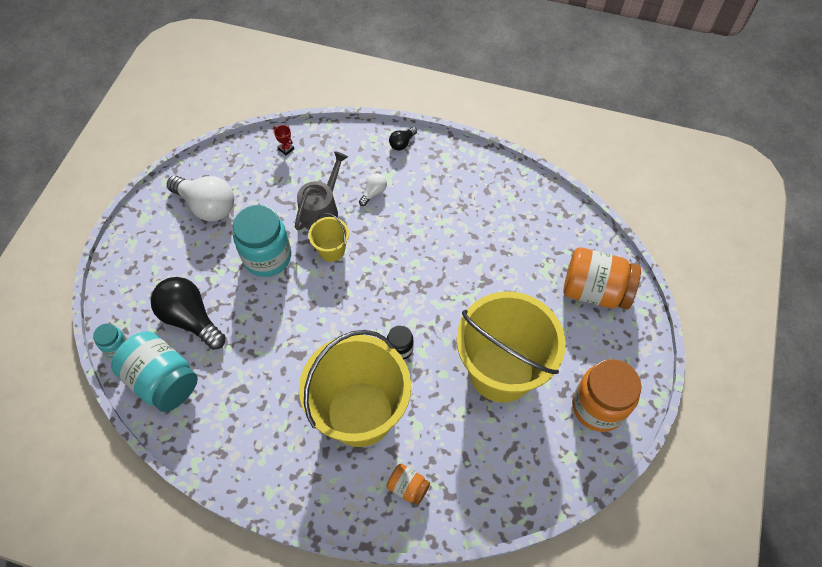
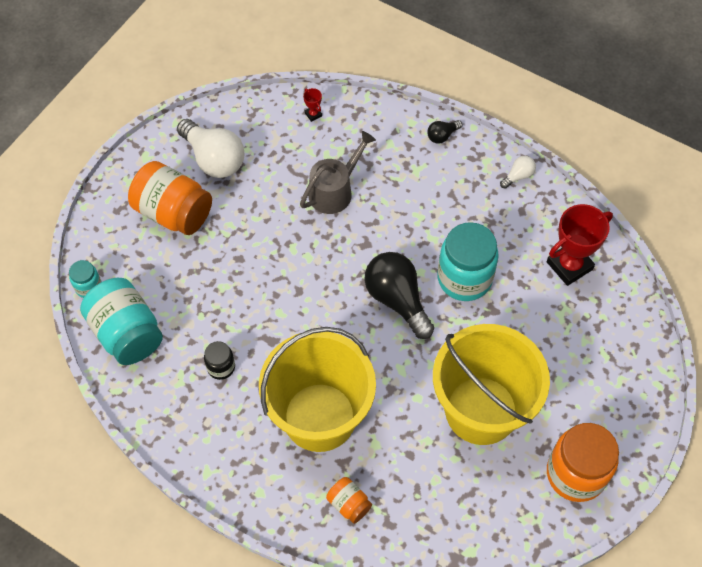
camera: 15 degrees right, 0 degrees up
black light bulb [150,277,226,350] -> black light bulb moved to [365,252,434,339]
turquoise jar [233,205,291,277] -> turquoise jar moved to [437,222,499,301]
yellow bucket [308,213,349,262] -> none
white light bulb [359,173,387,206] -> white light bulb moved to [500,156,536,189]
black jar [387,325,414,360] -> black jar moved to [204,341,235,380]
orange jar [564,247,641,309] -> orange jar moved to [128,161,212,235]
none -> red trophy [547,204,613,286]

